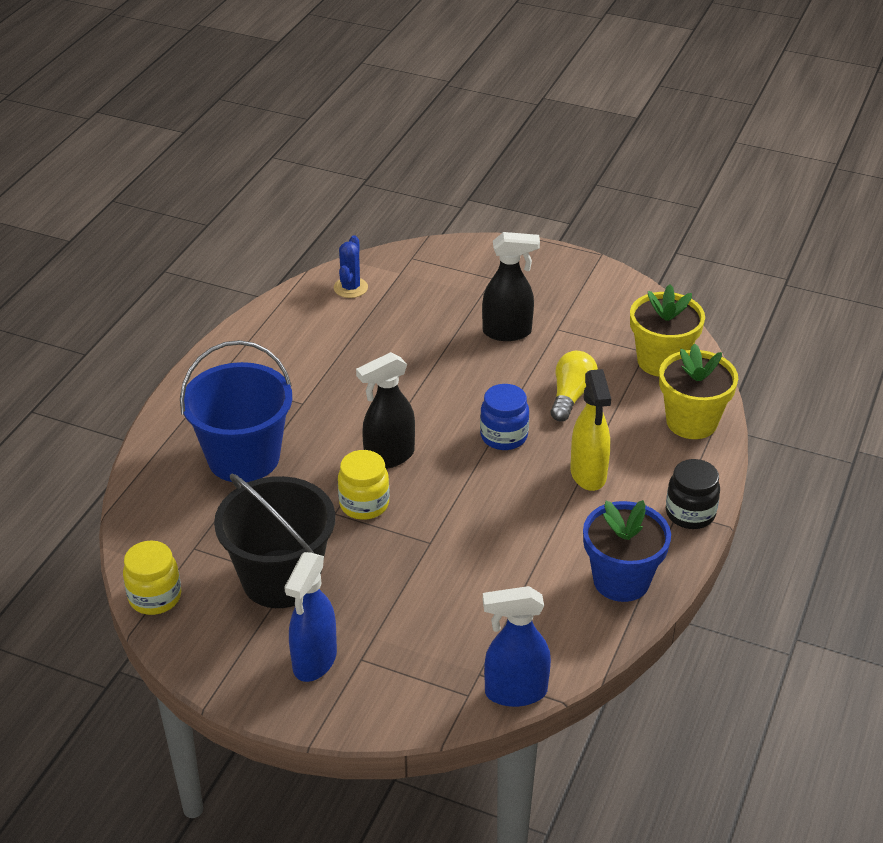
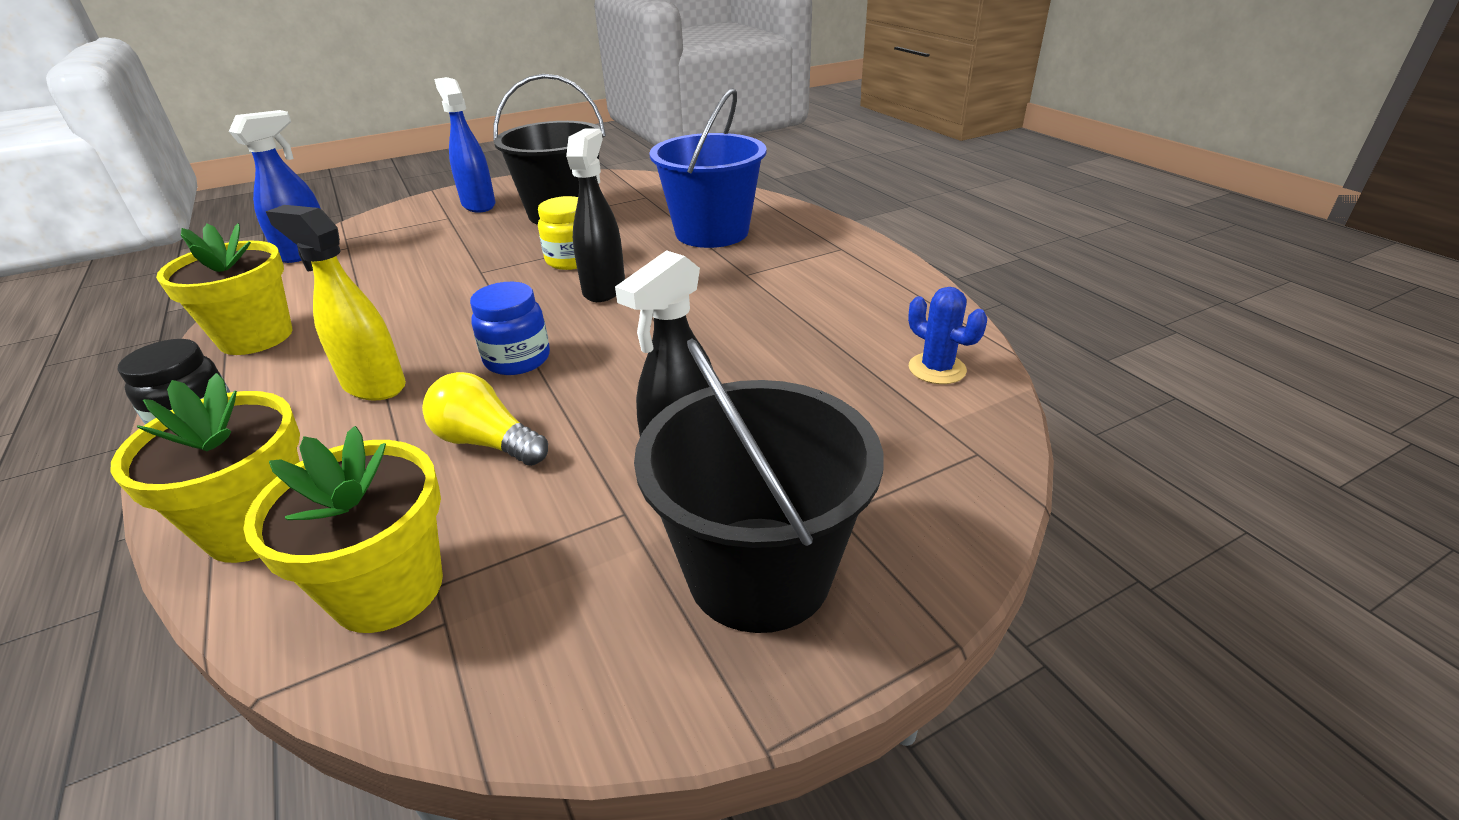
camera: 130 degrees right, 5 degrees down
yellow jar [123,540,181,615] -> none
yellow light bulb [551,351,598,421] -> yellow light bulb turned 150 degrees clockwise [422,372,548,466]
blue flower pot [583,500,671,602] -> yellow flower pot [156,223,292,355]
none -> black bucket [634,339,884,633]

